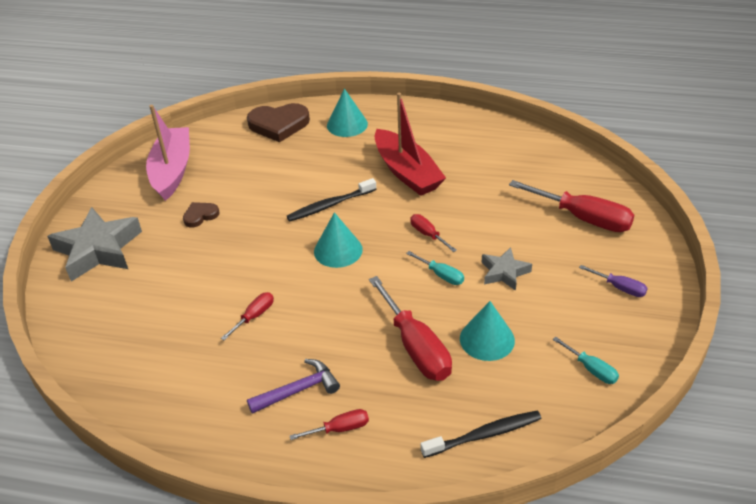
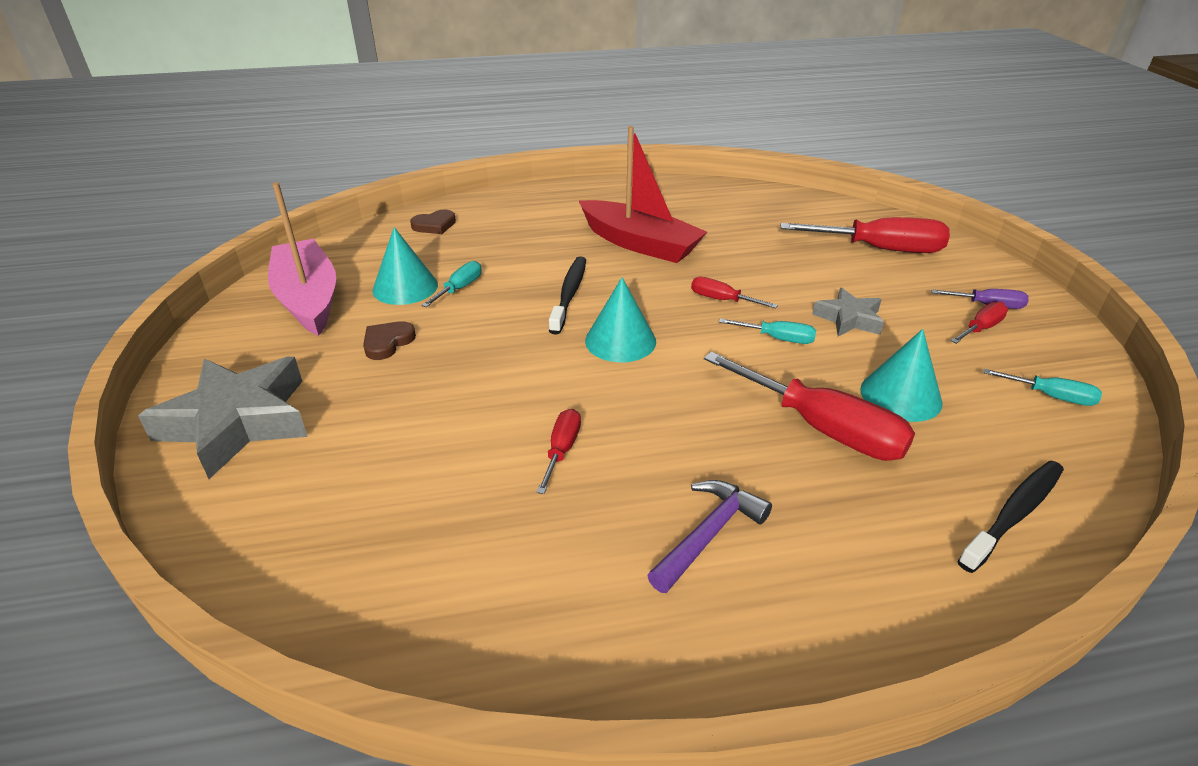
camera: 25 degrees left, 5 degrees down
brown heart [247,103,310,142] -> brown heart [410,209,456,234], size x0.53
black toothbrush [287,178,376,221] -> black toothbrush turned 150 degrees clockwise [549,256,586,335]
red screwdriver [290,409,369,440] -> red screwdriver moved to [951,302,1008,344]
turquoise cone [327,88,368,137] -> turquoise cone moved to [372,227,438,305]
none -> turquoise screwdriver [421,261,481,307]

